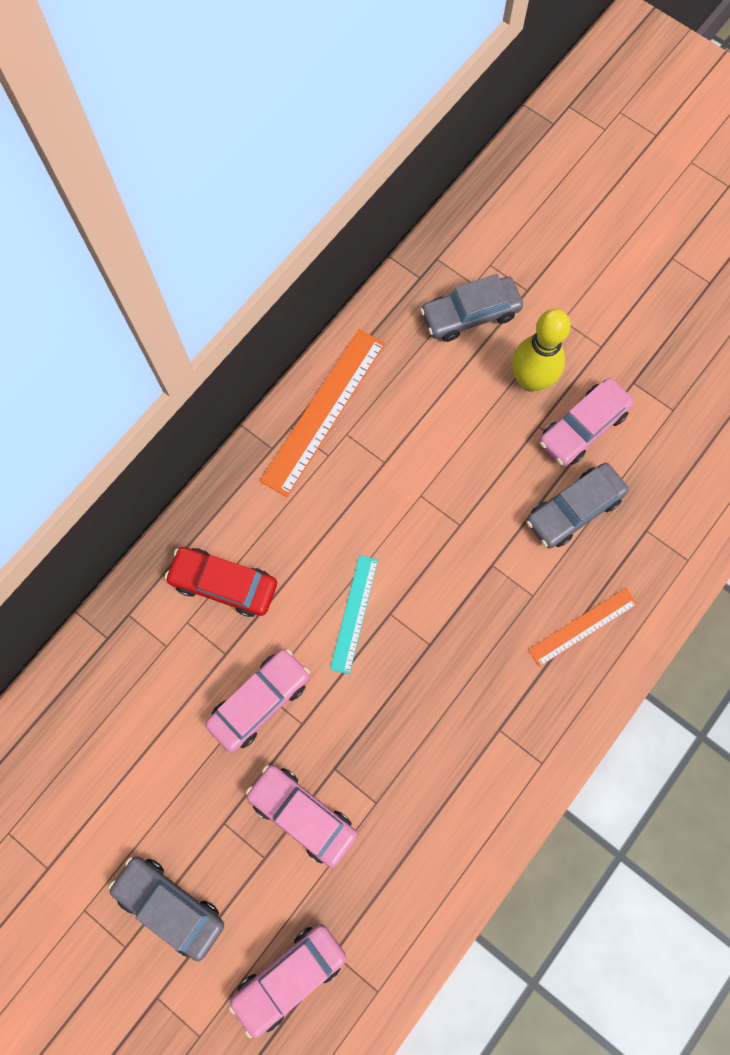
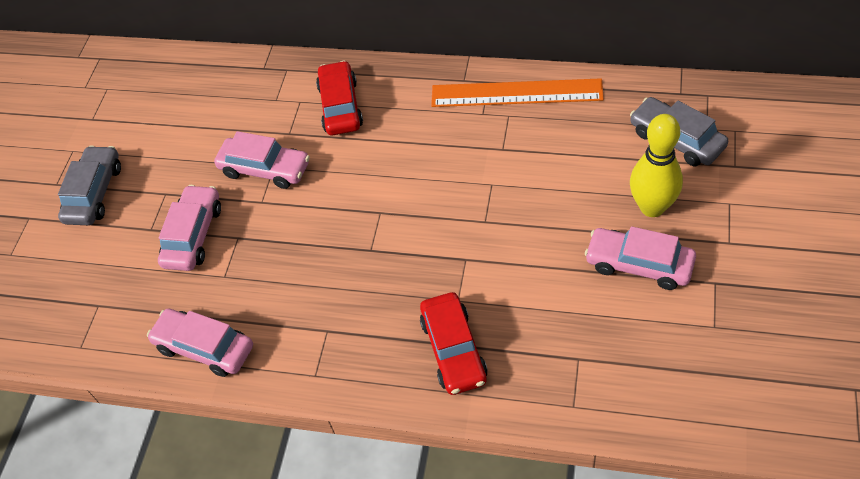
camera: 70 degrees right, 20 degrees down
pink car [228,924,346,1038] -> pink car moved to [147,309,253,377]
turquoise ruler [330,555,378,674] -> none
grey car [526,463,629,548] -> none
orange ruler [528,588,637,667] -> red car [420,292,488,395]

